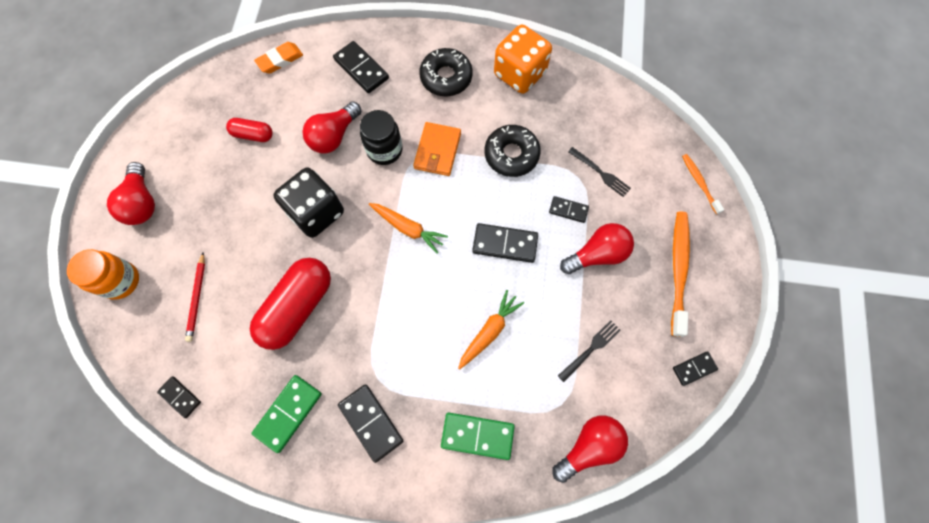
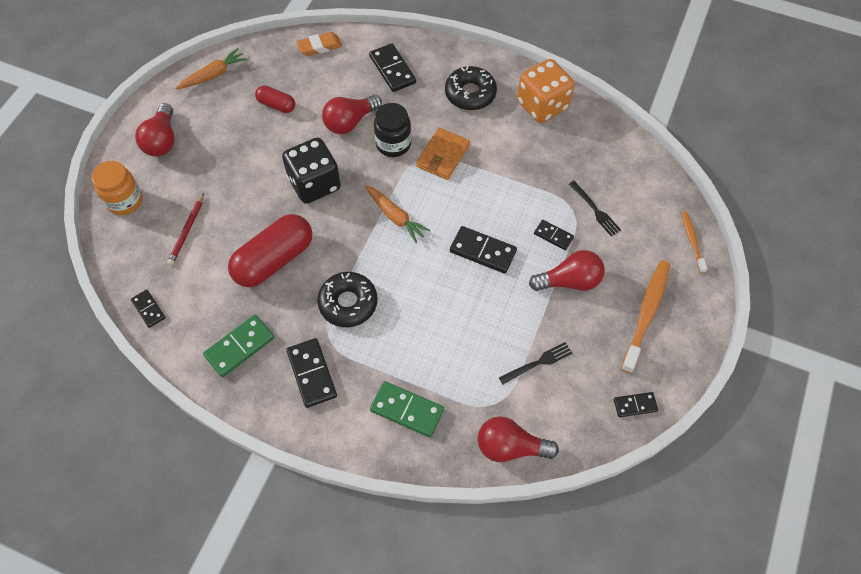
camera: 15 degrees right, 10 degrees down
orange carrot [458,290,524,370] -> orange carrot moved to [175,48,247,90]
black donut [485,125,541,177] -> black donut moved to [317,272,378,327]
red light bulb [552,415,628,483] -> red light bulb turned 150 degrees counterclockwise [478,416,559,462]

